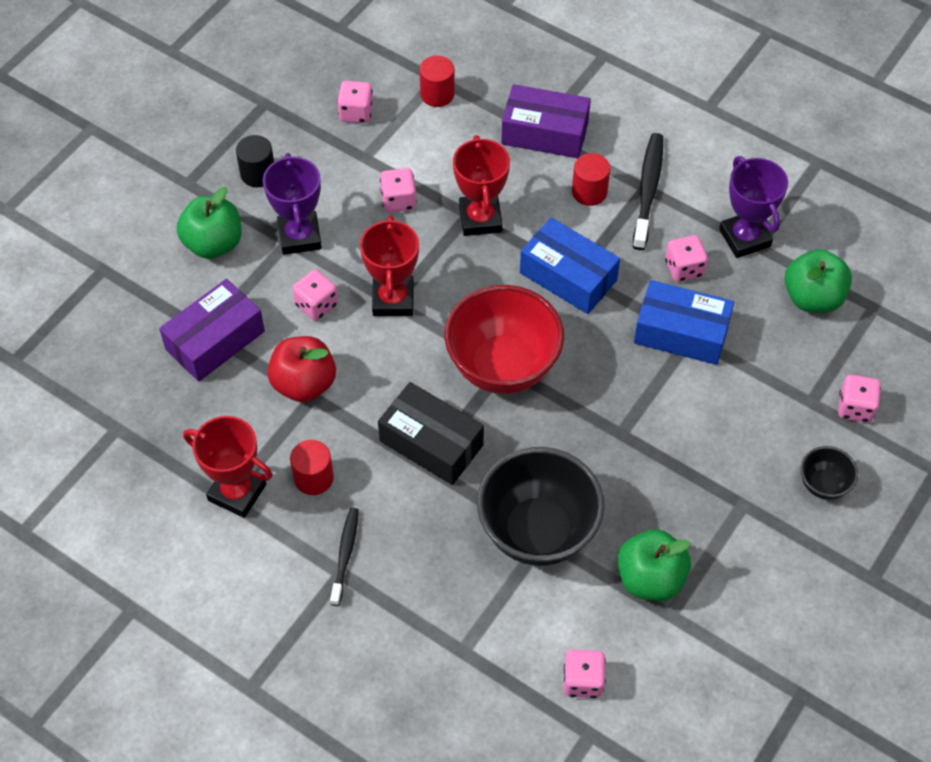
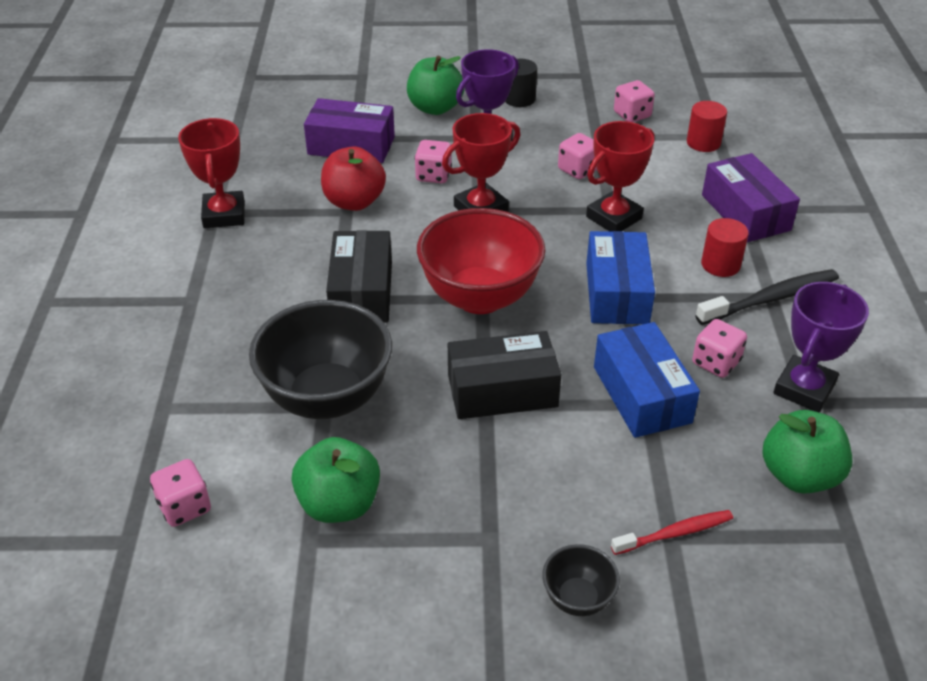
camera: 55 degrees right, 15 degrees down
red cylinder [290,440,334,495] -> none
black toothbrush [330,508,359,606] -> none
pink dice [838,375,881,423] -> none
none -> black box [448,331,561,419]
none -> red toothbrush [611,510,733,555]

